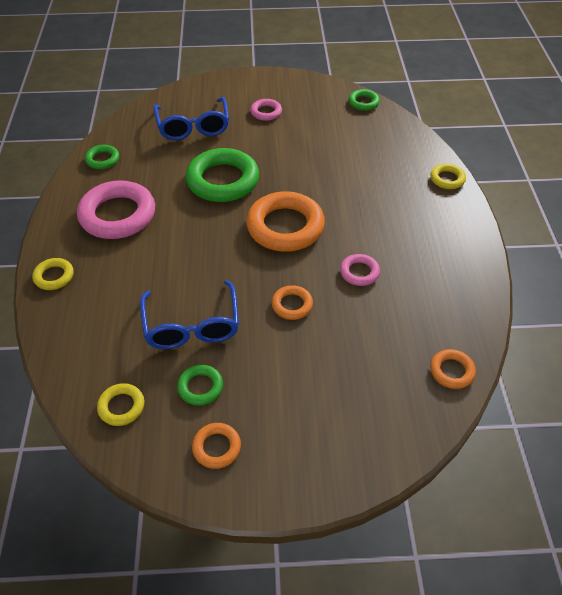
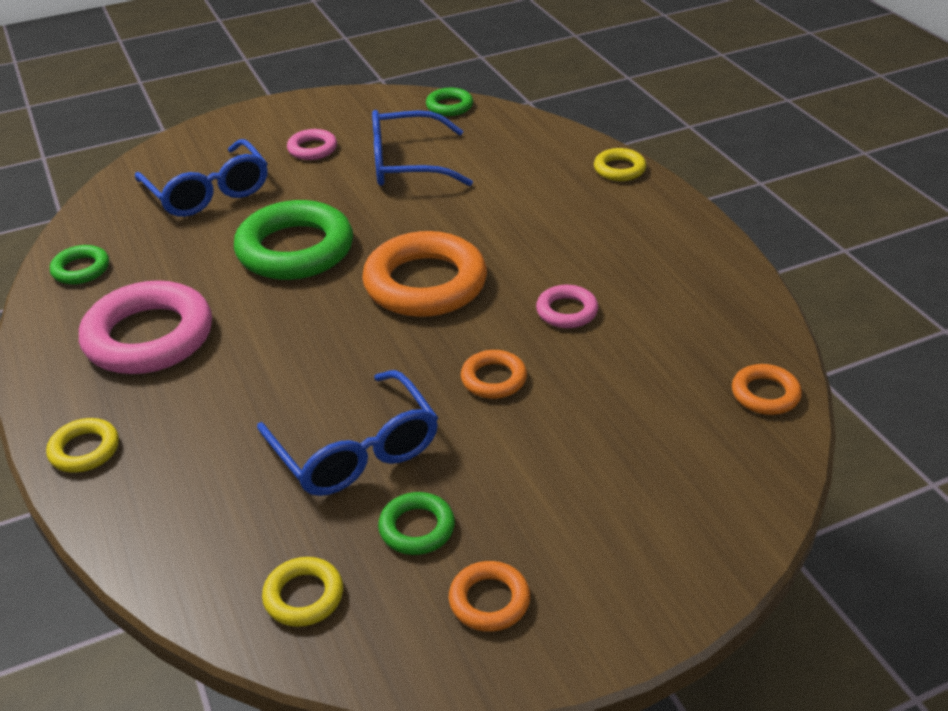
camera: 20 degrees left, 10 degrees down
none -> blue glasses [372,110,473,186]

